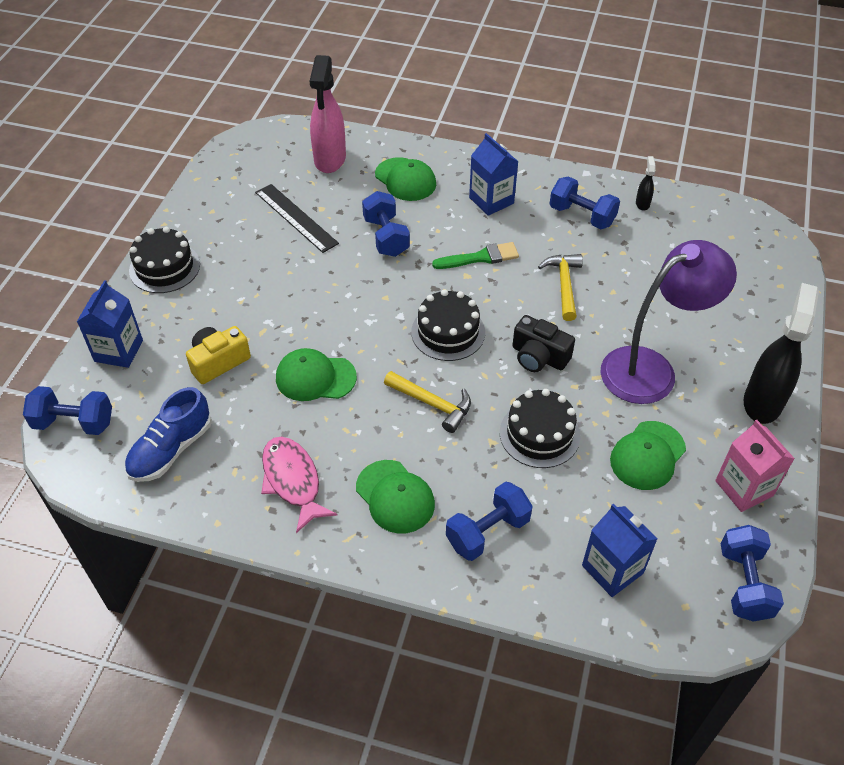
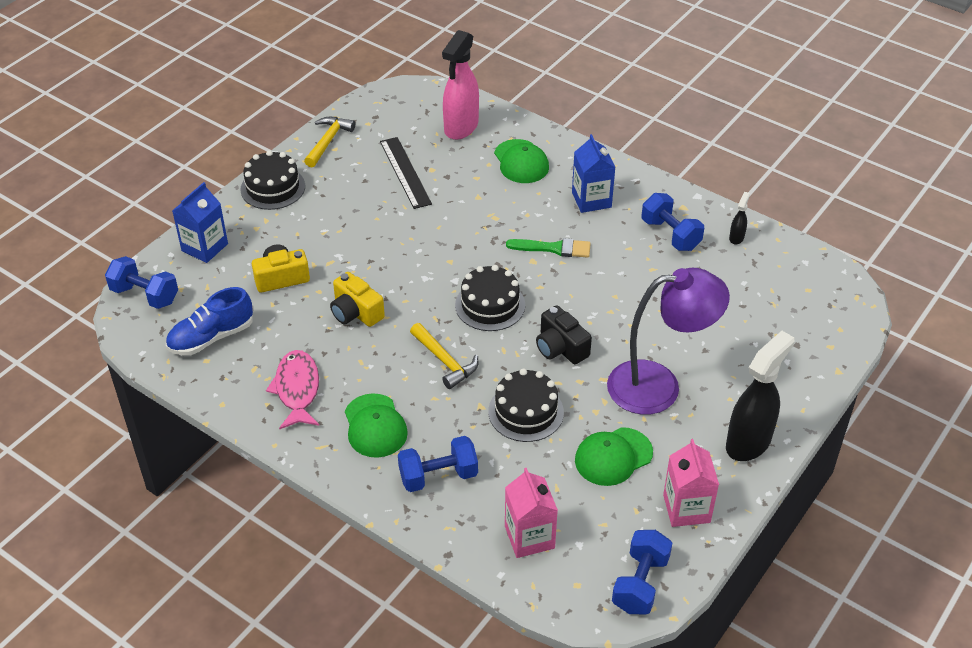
camera: 20 degrees right, 5 degrees down
green cap [276,348,357,401] -> yellow camera [330,272,385,327]
blue dumbbell [362,191,410,257] -> none
yellow hammer [538,254,583,321] -> yellow hammer moved to [304,117,355,167]
blue carton [582,504,657,597] -> pink carton [505,468,558,558]

